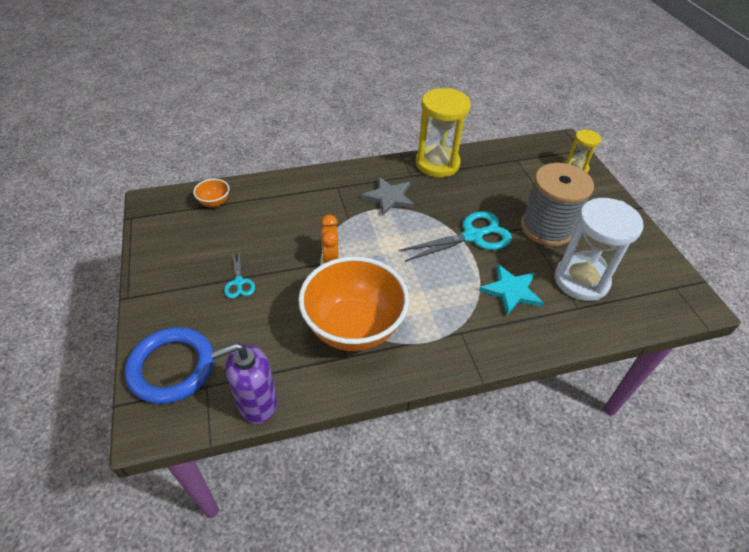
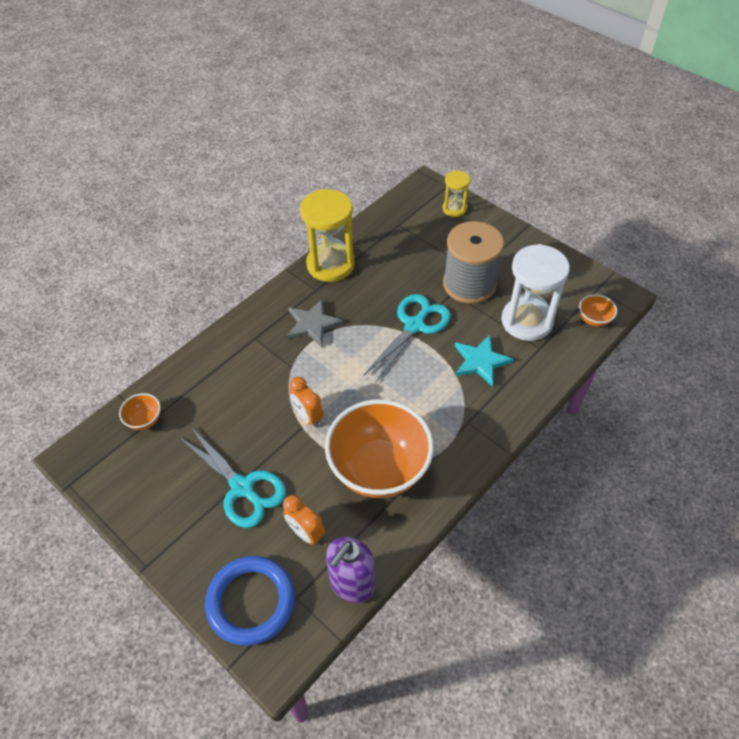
camera: 30 degrees left, 5 degrees up
turquoise scissors [224,250,255,298] -> turquoise scissors [179,426,286,528], size x1.95
none -> orange clock [283,495,325,545]
none -> orange bowl [579,294,617,327]

